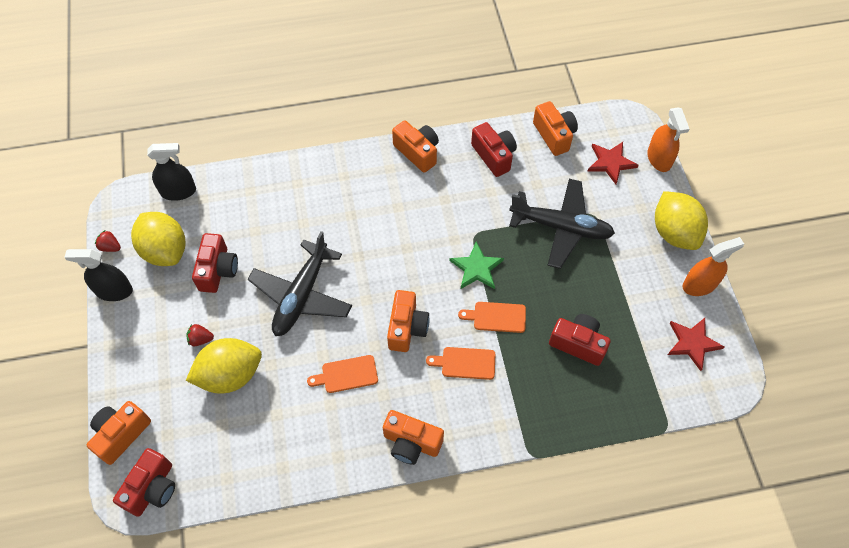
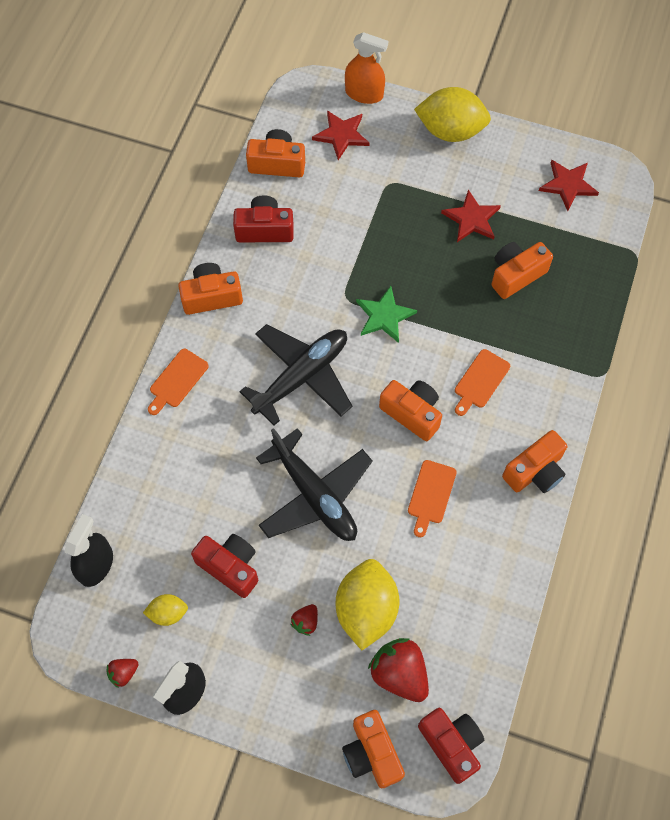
camera: 60 degrees left, 5 degrees up
yellow lemon [131,212,185,266] -> yellow lemon [143,594,188,626], size x0.49
orange cutting board [458,302,526,333] -> orange cutting board moved to [148,349,209,415]
black plane [509,179,615,269] -> black plane moved to [239,324,352,426]
red camera [549,314,611,366] -> orange camera [491,242,553,299]
orange spray bottle [683,237,744,296] -> none
none -> red strawberry [368,638,429,702]
none -> red star [441,190,501,242]

